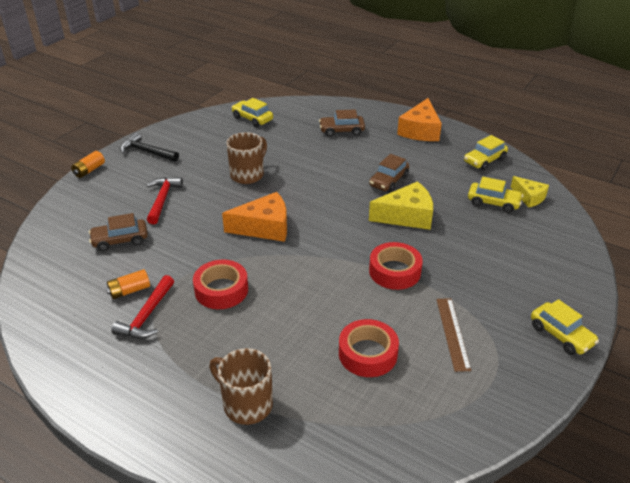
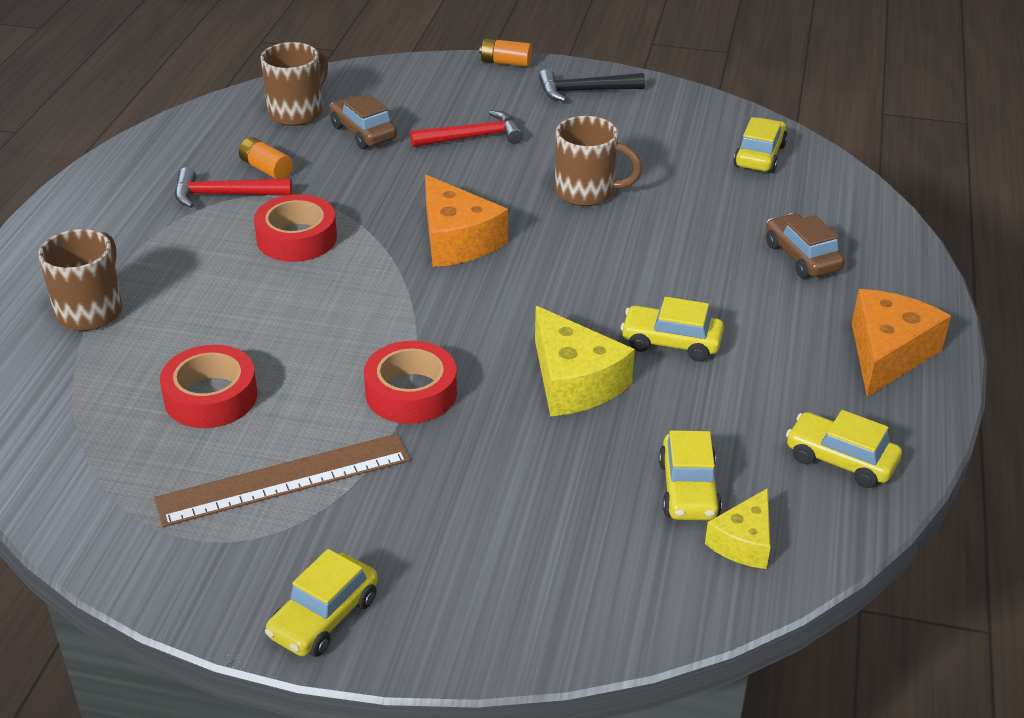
camera: 70 degrees right, 0 degrees up
black hammer [120,133,179,162] -> black hammer turned 105 degrees counterclockwise [539,69,645,102]
brown car [369,154,409,193] -> yellow car [621,297,724,361]
orange cheese [397,98,442,141] -> orange cheese turned 120 degrees clockwise [852,289,951,397]
brown ruler [436,298,471,372] -> brown ruler [154,433,410,527], size x1.51
none -> brown mug [260,42,328,126]

